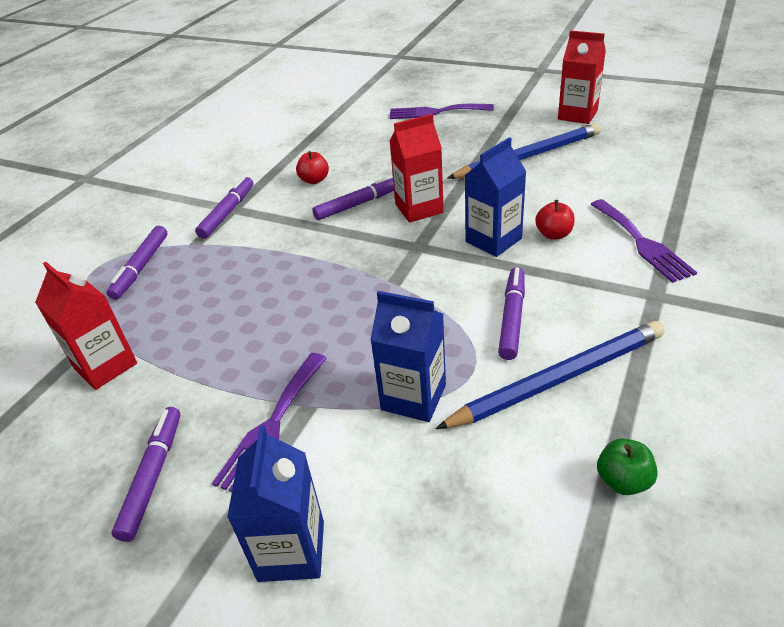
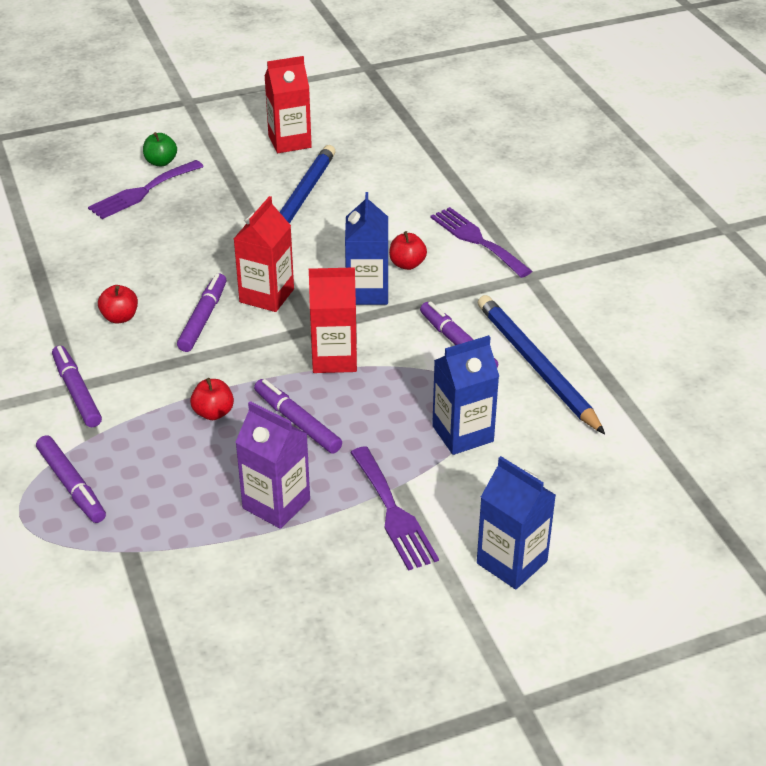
camera: 50 degrees left, 0 degrees up
red carton [35,262,137,390] -> red carton moved to [309,267,357,373]
purple marker [112,407,180,542] -> purple marker moved to [254,379,342,453]
blue pencil [436,321,665,429] -> blue pencil turned 45 degrees counterclockwise [478,295,605,434]
purple fork [591,199,697,283] -> purple fork turned 150 degrees counterclockwise [430,207,532,278]
green apple [597,439,658,495] -> green apple moved to [143,132,177,166]
none -> red apple [190,378,234,420]
none -> purple carton [235,401,310,529]

